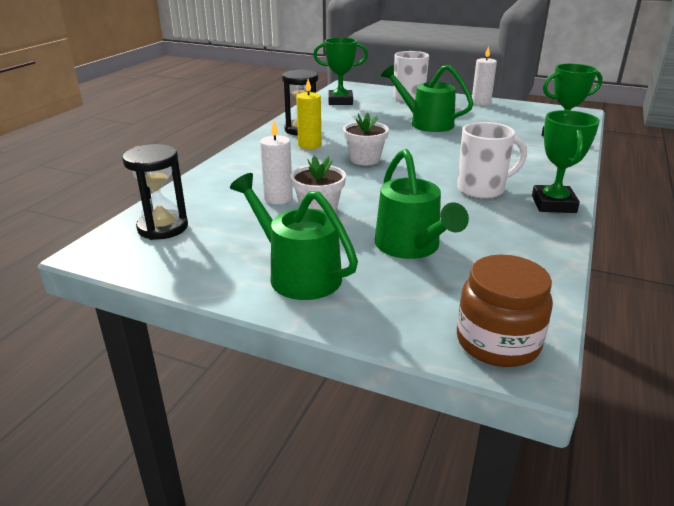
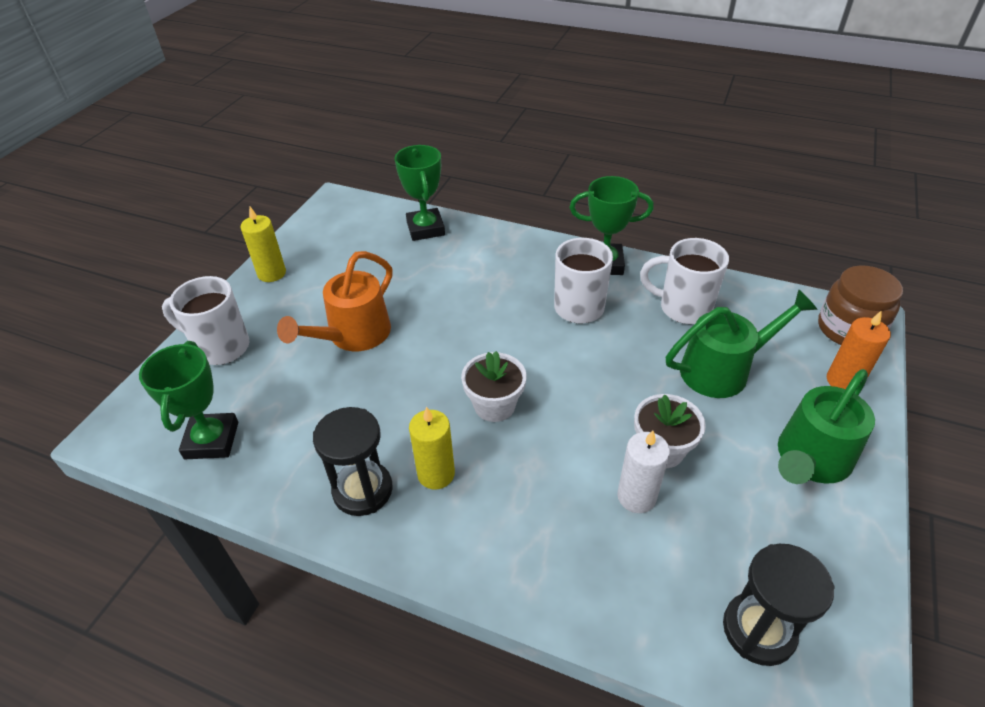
camera: 90 degrees left, 15 degrees up
green watering can [381,65,474,132] -> orange watering can [277,251,393,351]
white candle [472,46,497,105] -> yellow candle [240,207,286,282]
none -> white mug [640,238,729,324]
none -> orange candle [827,310,891,389]

